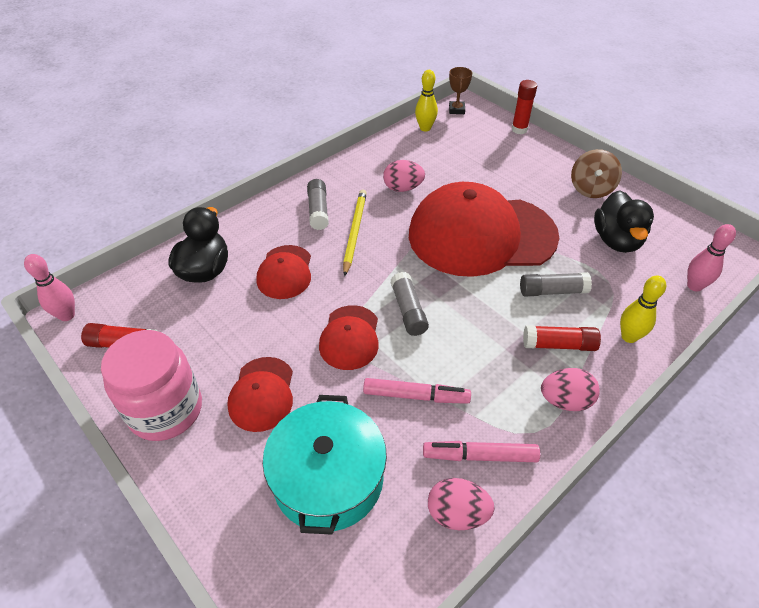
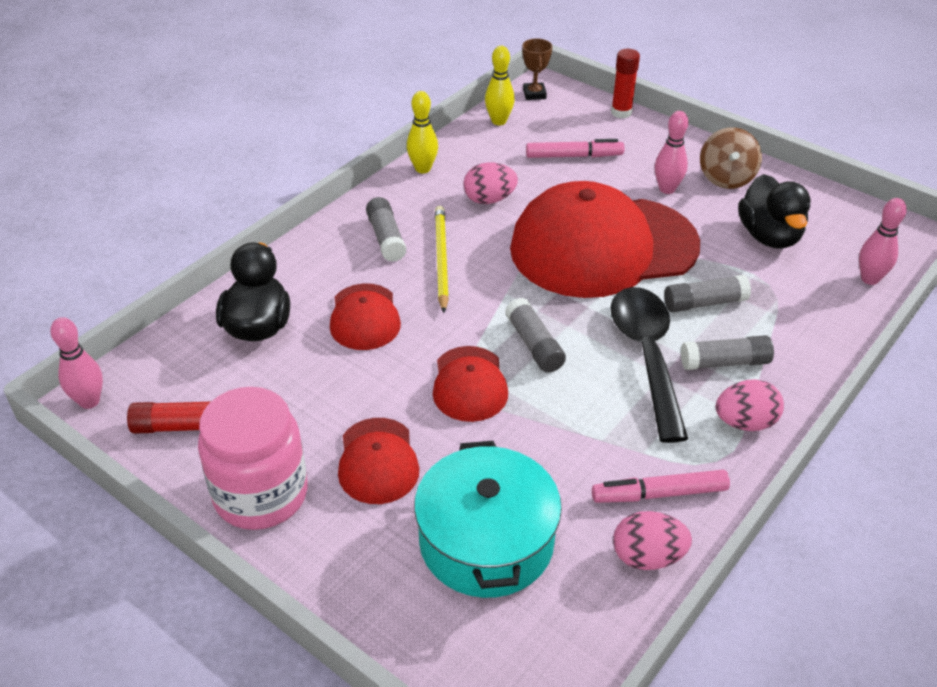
camera: 10 degrees left, 5 degrees down
pink marker [363,378,471,404] -> pink marker moved to [526,139,624,158]
red glue stick [523,325,601,351] -> grey glue stick [681,335,774,370]
yellow bowling pin [620,275,666,343] -> yellow bowling pin moved to [407,91,438,173]
none -> black spoon [610,287,688,443]
none -> pink bowling pin [655,111,688,194]

